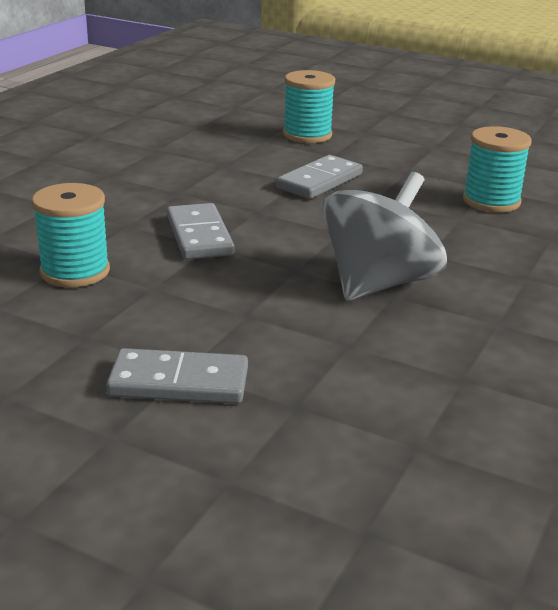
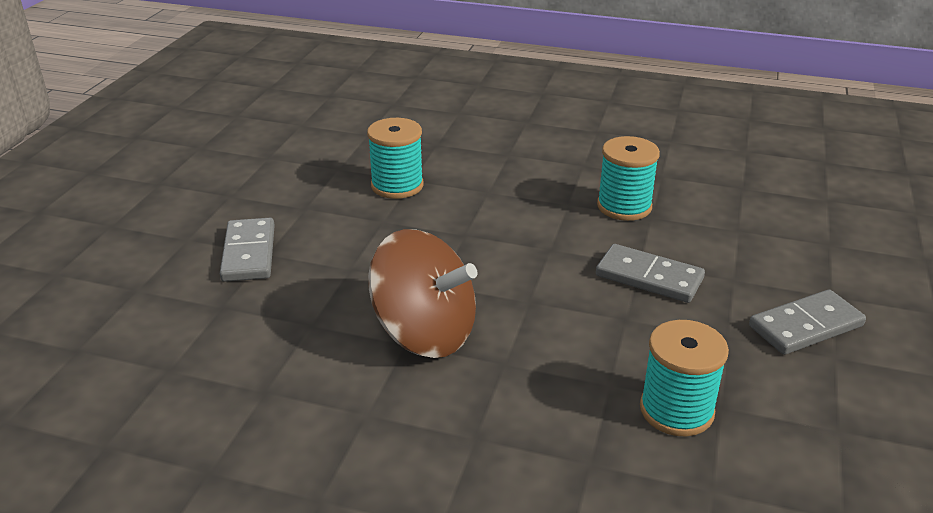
camera: 80 degrees right, 5 degrees up
grey domino [167,203,235,260] -> grey domino moved to [749,290,866,355]
turquoise spool [283,70,335,143] -> turquoise spool moved to [597,136,660,221]
grey spinning top [322,172,447,301] -> brown spinning top [368,229,477,358]

